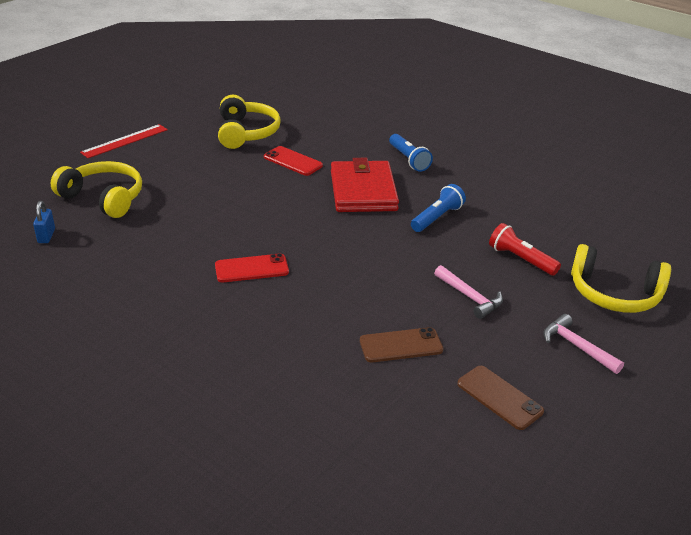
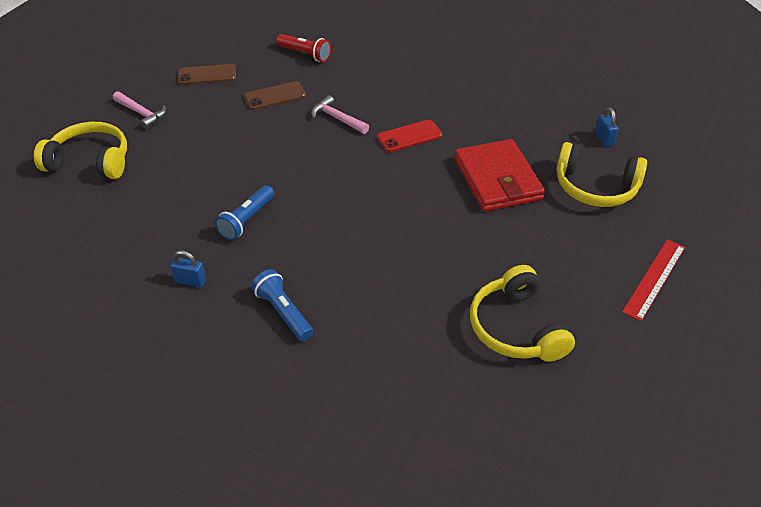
camera: 170 degrees right, 10 degrees up
red phone [264,146,323,176] -> none
red wallet [331,158,399,212] -> red wallet moved to [454,139,545,212]
pink hammer [434,265,503,319] -> pink hammer moved to [311,95,369,134]
brown phone [457,366,544,430] -> brown phone turned 45 degrees counterclockwise [178,64,236,85]
red flashlight [489,223,561,276] -> red flashlight moved to [276,34,331,62]
none -> blue padlock [170,250,206,287]

